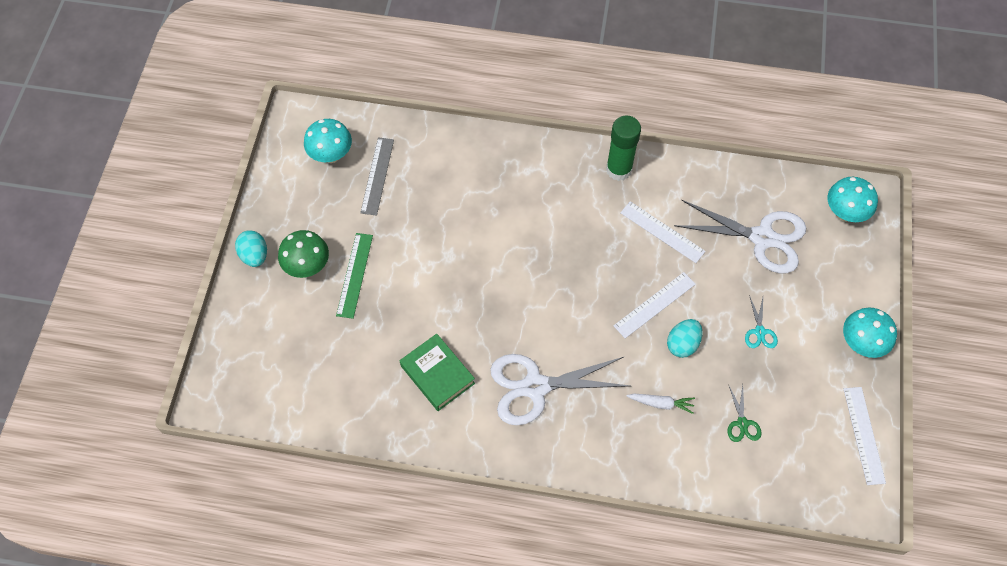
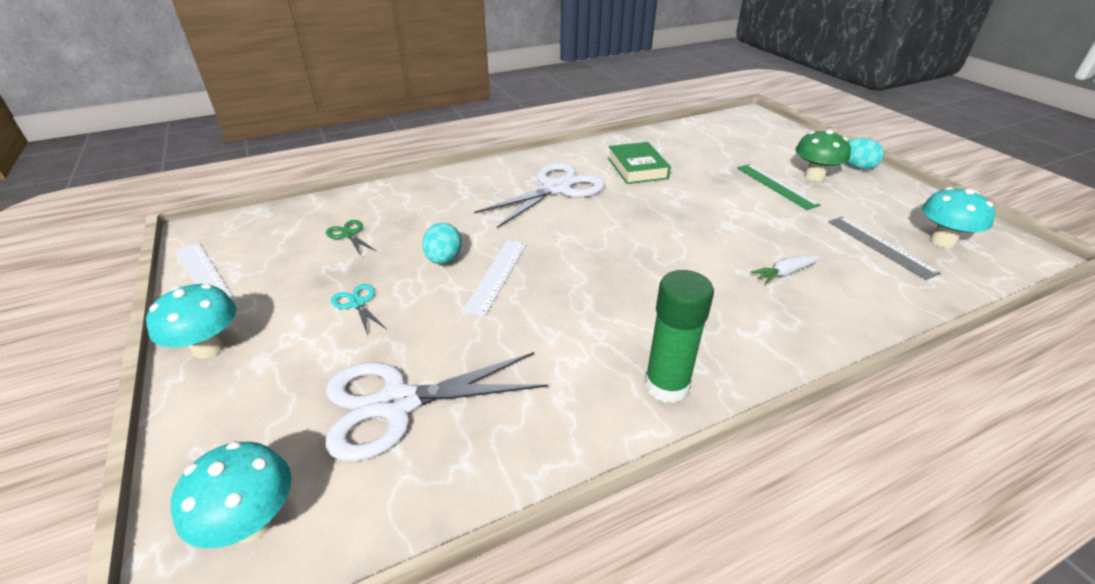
camera: 145 degrees right, 25 degrees down
green book [400,334,475,411] -> green book turned 60 degrees clockwise [608,142,671,184]
white ruler [620,201,706,263] -> none
white carrot [627,394,695,414] -> white carrot moved to [751,255,821,284]

